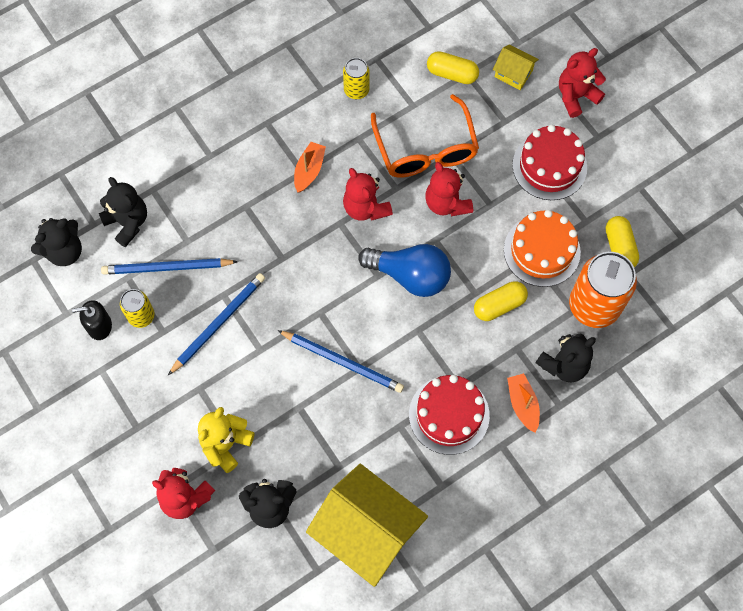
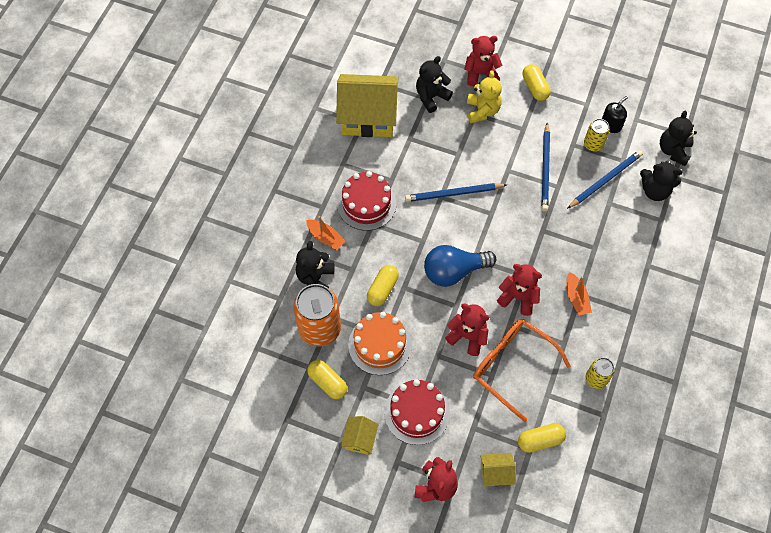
camera: 145 degrees right, 5 degrees down
none -> yellow house [341,416,379,455]
none -> yellow capsule [523,64,550,101]

